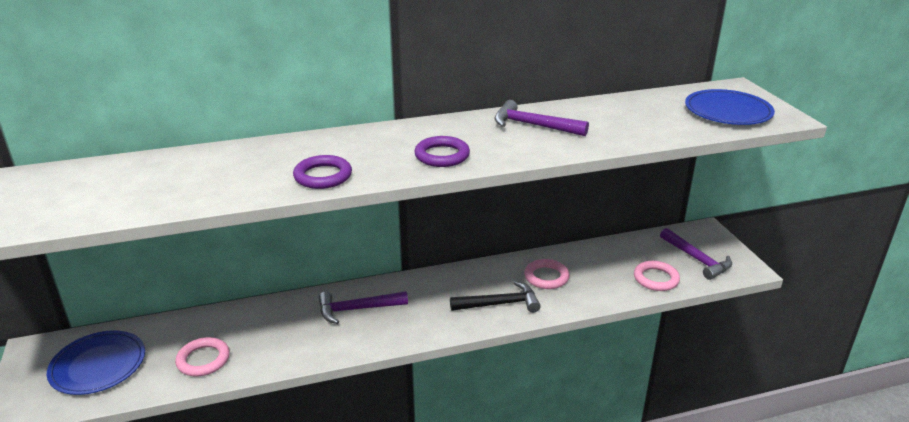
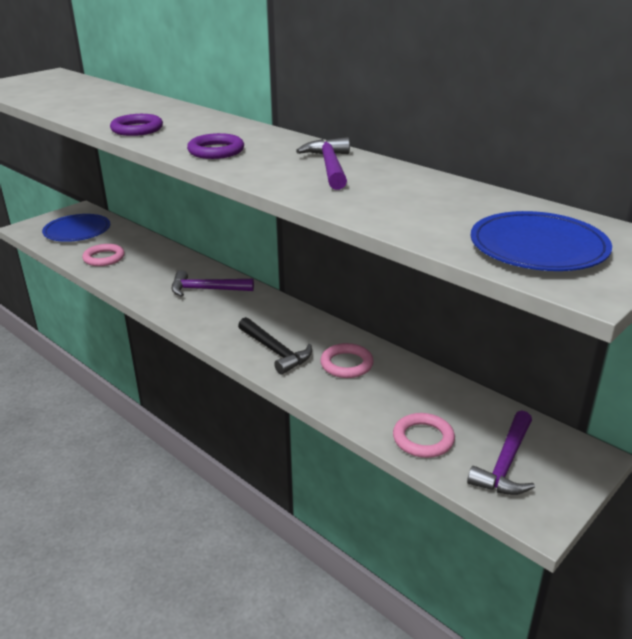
camera: 60 degrees right, 0 degrees up
purple hammer [319,291,408,324] -> purple hammer turned 45 degrees counterclockwise [172,270,254,297]

